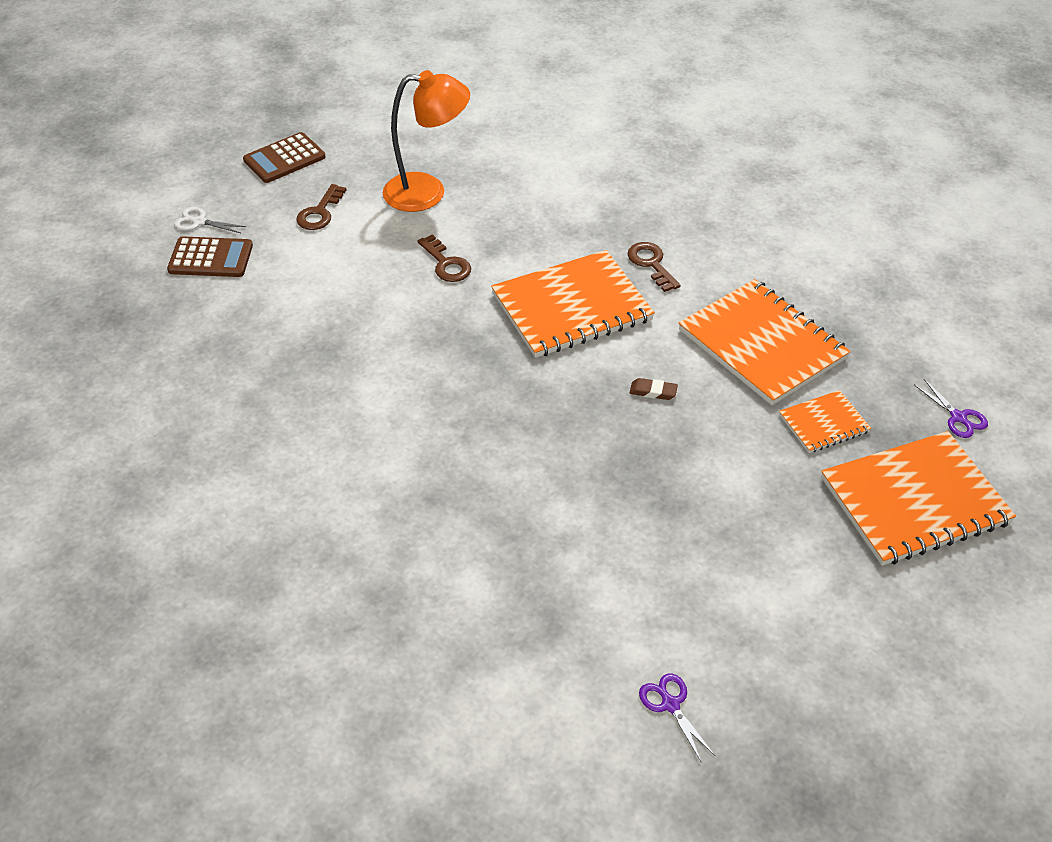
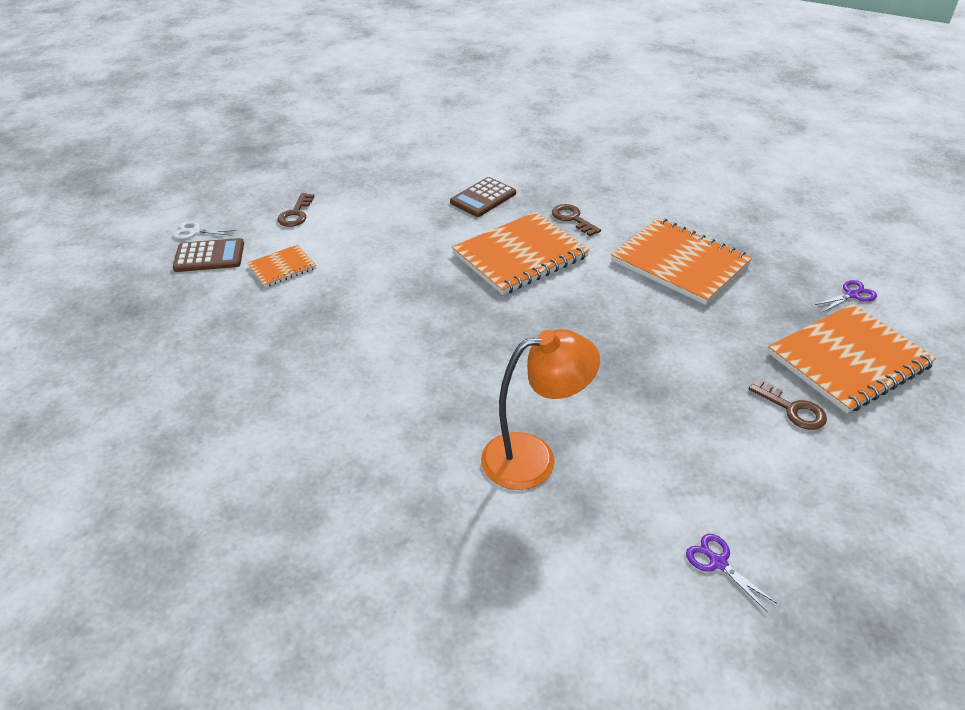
camera: 10 degrees left, 5 degrees down
brown calculator [243,132,326,183] -> brown calculator moved to [450,177,516,217]
orange lamp [383,70,470,212] -> orange lamp moved to [481,329,600,490]
brown key [417,234,471,282] -> brown key moved to [749,379,827,430]
brown eraser [630,378,678,400] -> none
orange notebook [779,390,871,453] -> orange notebook moved to [248,244,316,287]
purple scissors [914,379,988,438] -> purple scissors turned 75 degrees counterclockwise [815,280,877,312]

